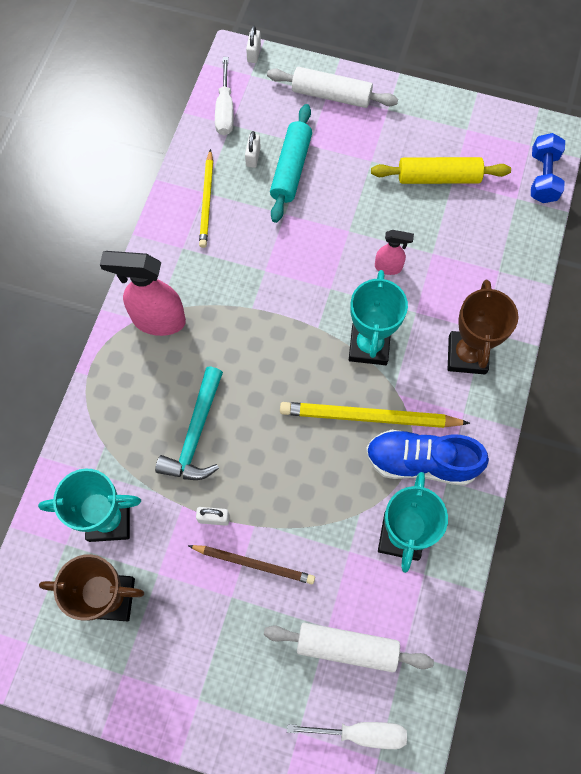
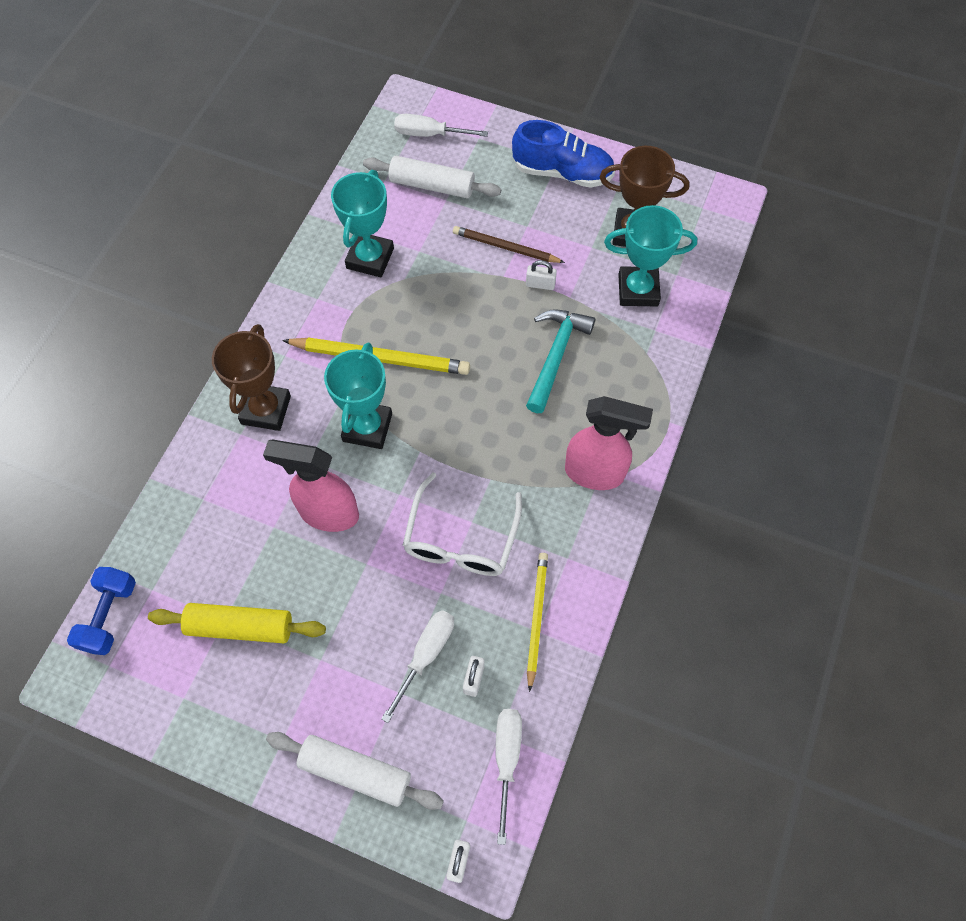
camera: 175 degrees left, 5 degrees down
turquoise rolling pin [270,104,312,223] -> white screwdriver [381,610,454,723]
blue shoe [366,430,489,485] -> blue shoe moved to [512,120,615,188]
pink spray bottle [375,230,414,275] -> pink spray bottle [263,439,359,532], size x1.89
none -> white glasses [403,472,522,576]

